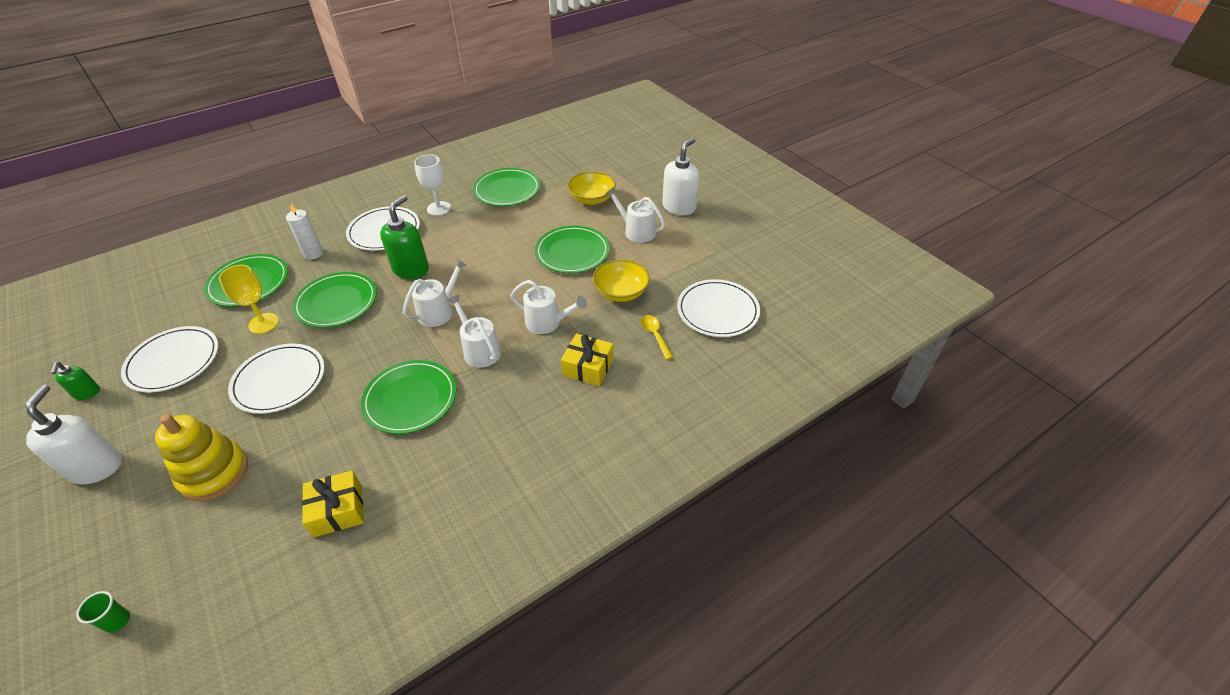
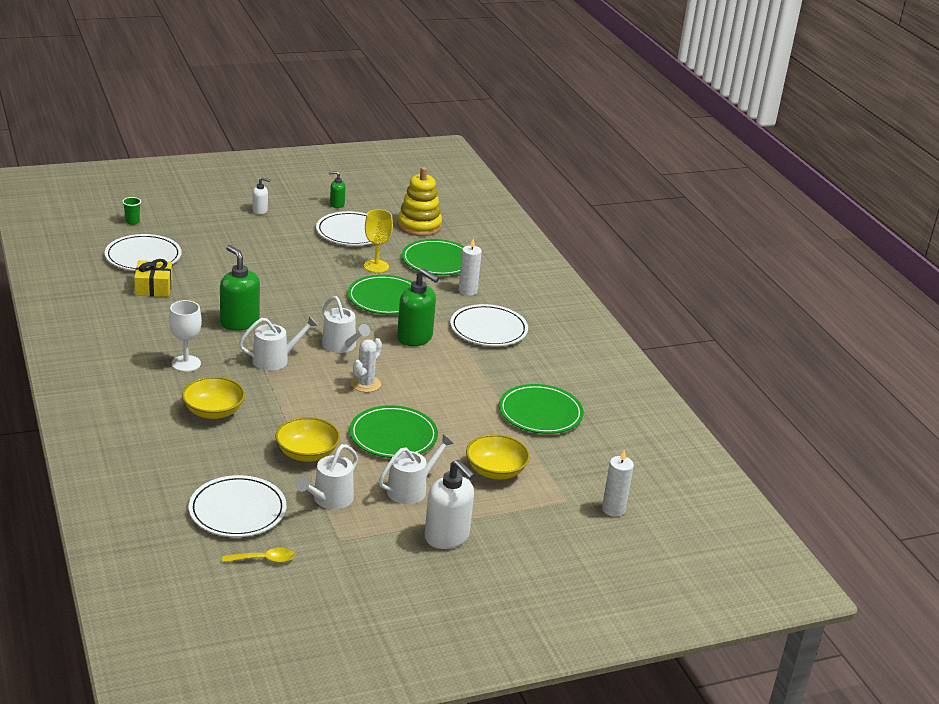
camera: 100 degrees right, 15 degrees down
white soap dispenser [26,385,122,485] -> white soap dispenser [252,177,271,215], size x0.53
yellow stacking toy [155,414,248,501] -> yellow stacking toy moved to [397,167,442,236]
white plate [228,343,325,414] -> white plate moved to [105,234,182,271]
green plate [361,360,456,434] -> green soap dispenser [220,245,260,331]
white goblet [414,154,451,216] -> white goblet moved to [169,300,202,372]
white watering can [510,280,587,334] -> white watering can moved to [296,444,358,509]
yellow gift [561,333,613,386] -> yellow bowl [182,377,245,419]
yellow spoon [641,315,673,360] -> yellow spoon moved to [222,548,295,563]
none -> white cactus [351,338,382,392]
none -> white candle [602,450,634,517]

